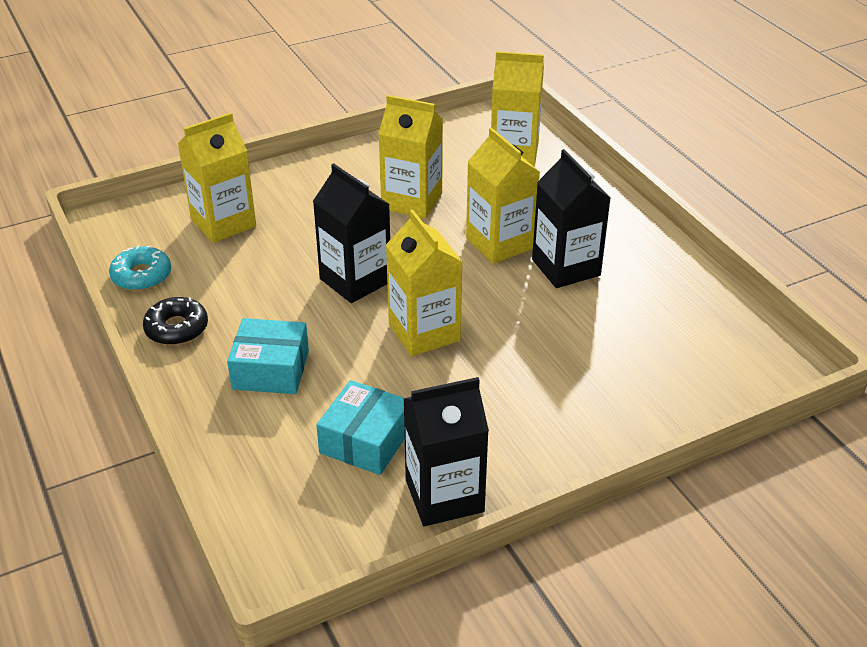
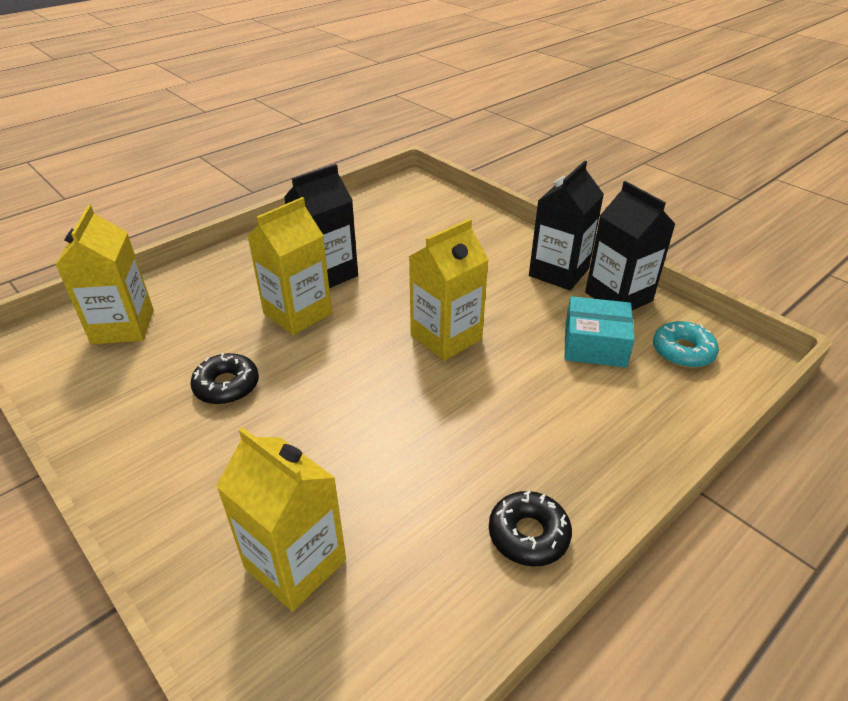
camera: 105 degrees left, 0 degrees up
turquoise donut [109,246,171,291] -> turquoise donut moved to [653,321,719,368]
turquoise box [227,318,309,394] -> none
black carton [313,163,390,303] -> black carton moved to [529,161,604,290]
yellow carton [378,95,443,219] -> black donut [190,353,259,405]

